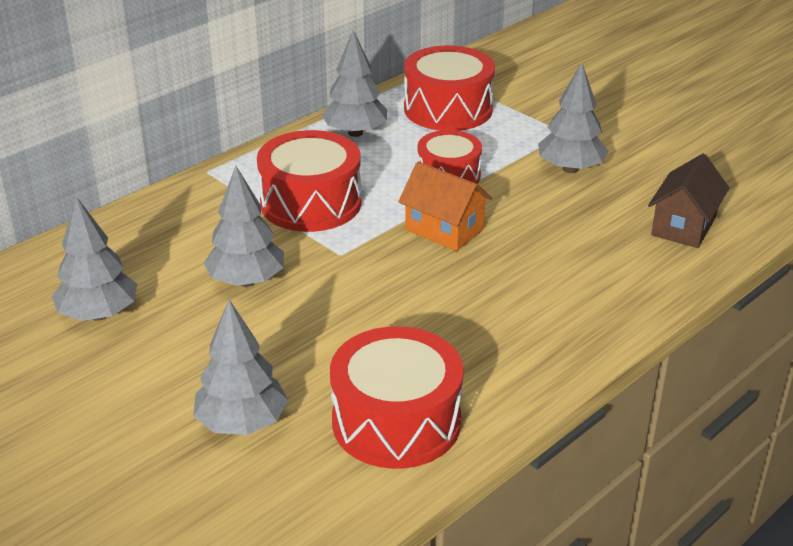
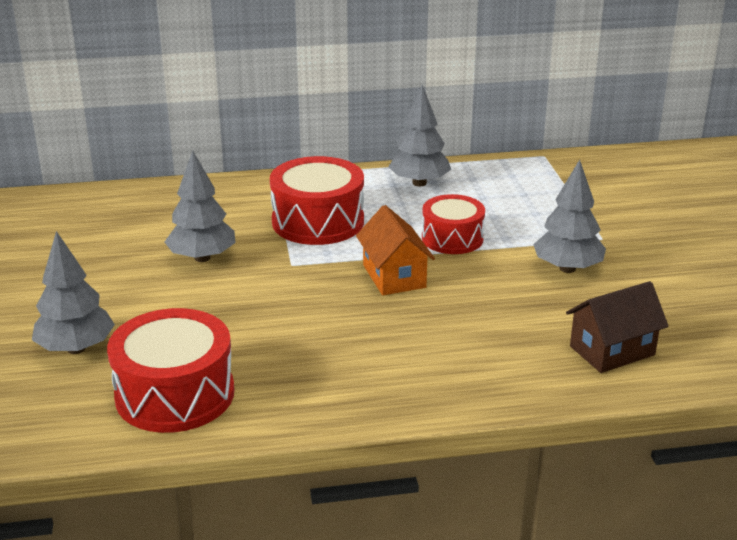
camera: 35 degrees right, 5 degrees down
grey tree [52,196,137,321] -> none
red drum [404,45,495,131] -> none

